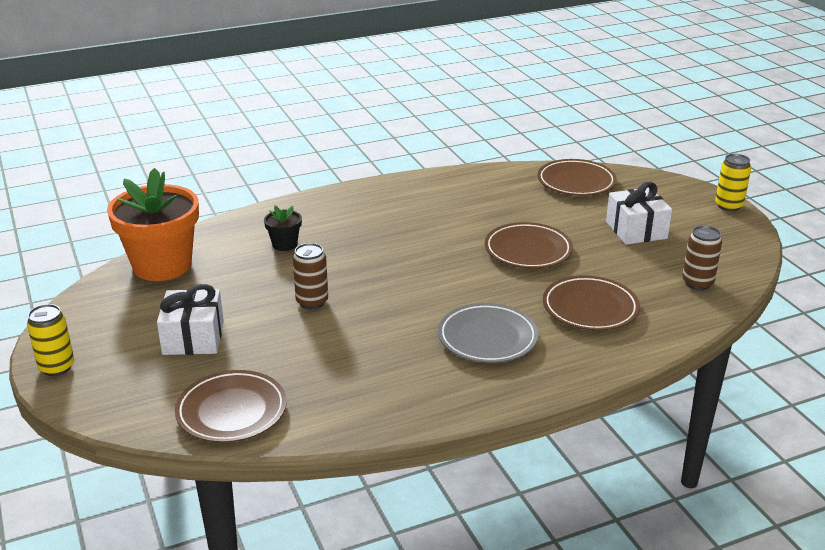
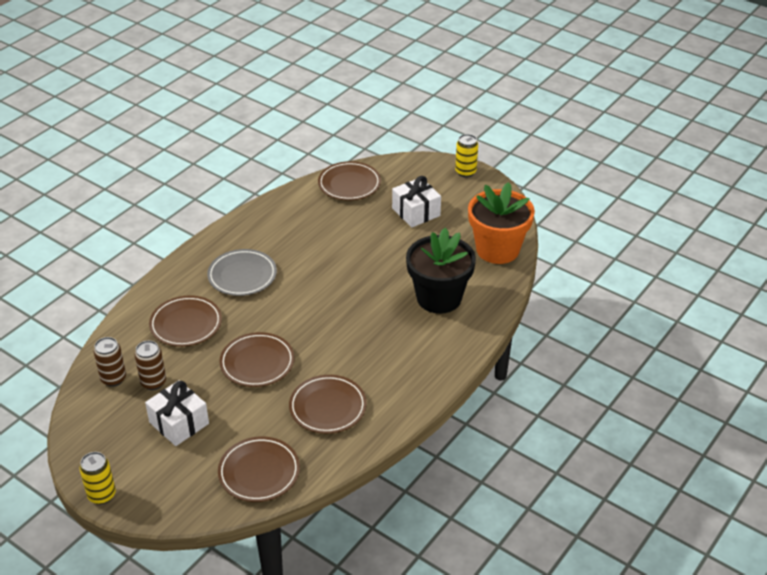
camera: 150 degrees right, 10 degrees up
black flower pot [264,206,302,251] -> black flower pot [406,228,476,314], size x2.25
brown can [293,243,328,309] -> brown can moved to [135,341,166,390]
none -> brown plate [289,375,367,434]

